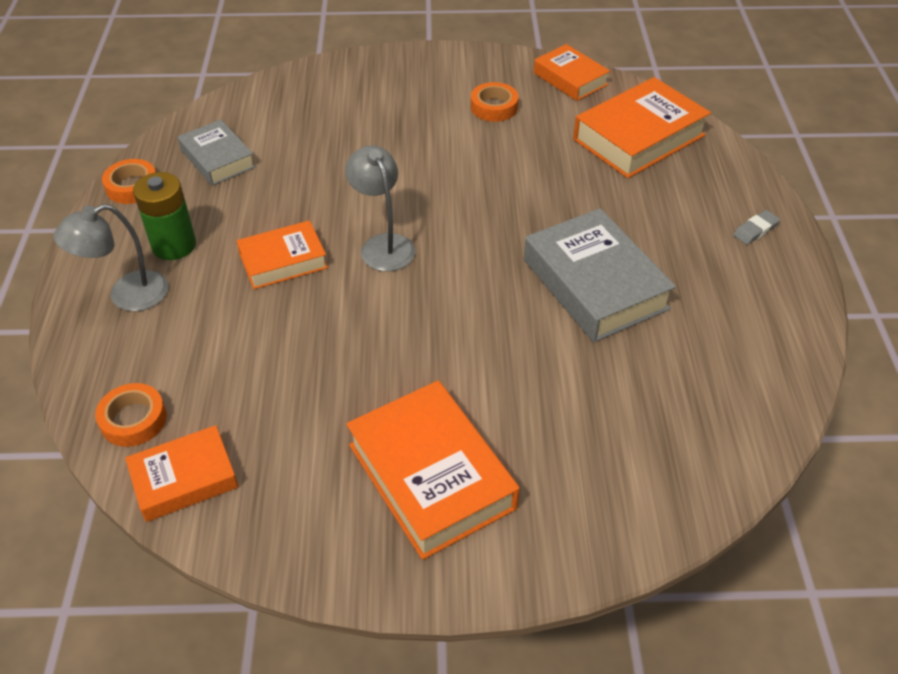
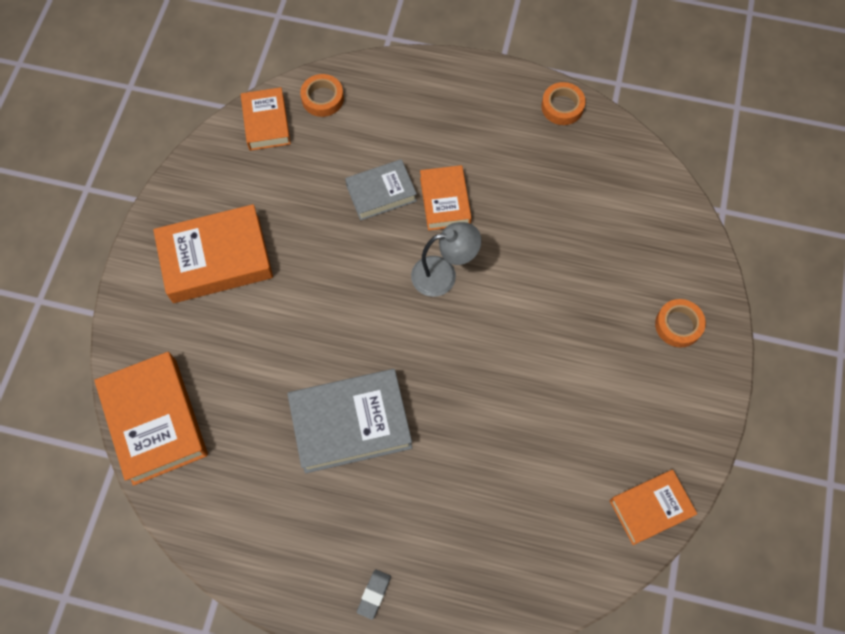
camera: 105 degrees right, 20 degrees up
grey lamp [54,204,168,311] -> none
green battery [133,172,196,260] -> none
grey book [178,119,256,186] -> grey book moved to [345,159,417,221]
orange tape [471,82,519,122] -> orange tape moved to [655,299,706,347]
orange book [573,77,711,178] -> orange book moved to [94,352,208,486]
grey eraser [733,210,780,245] -> grey eraser turned 45 degrees clockwise [357,569,391,620]

